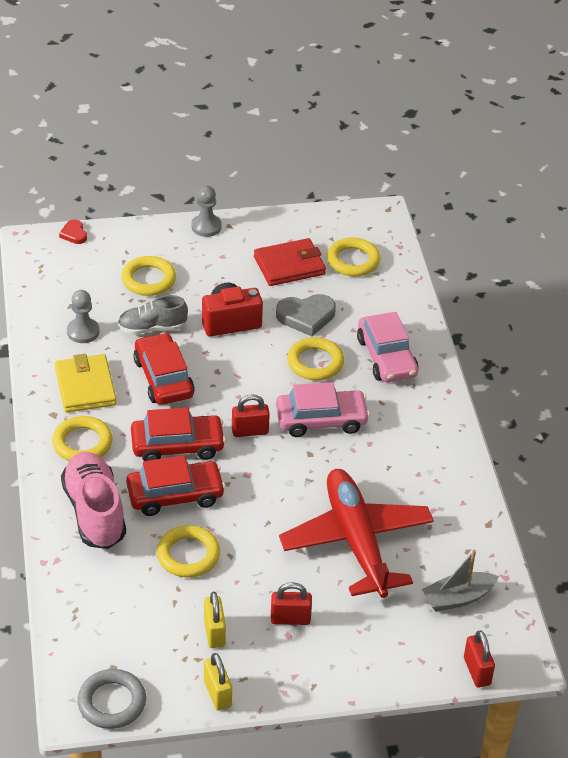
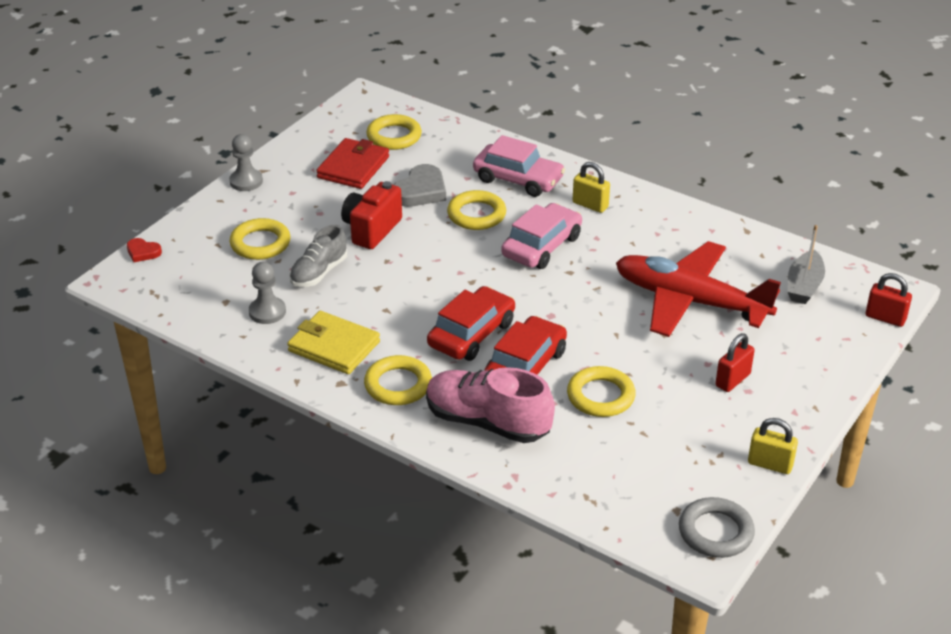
camera: 45 degrees left, 5 degrees down
red car [133,333,195,405] -> none
yellow padlock [204,592,226,648] -> yellow padlock moved to [573,162,610,213]
red padlock [232,394,270,437] -> none

